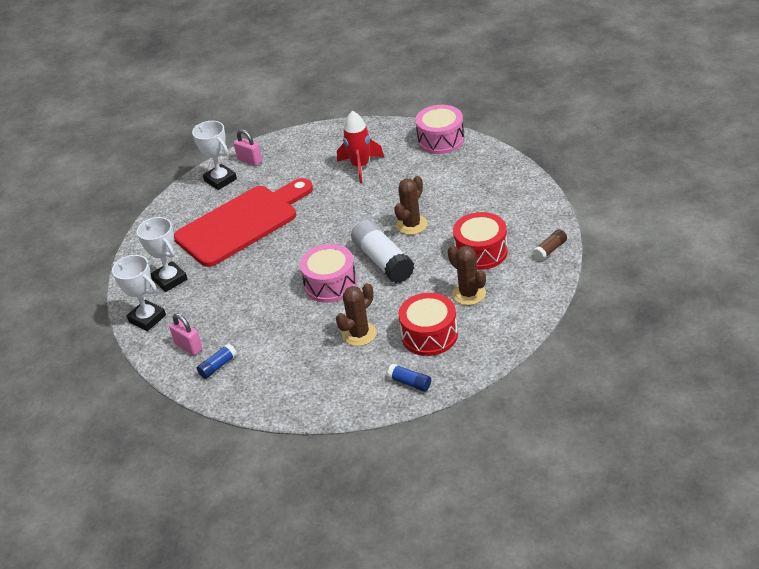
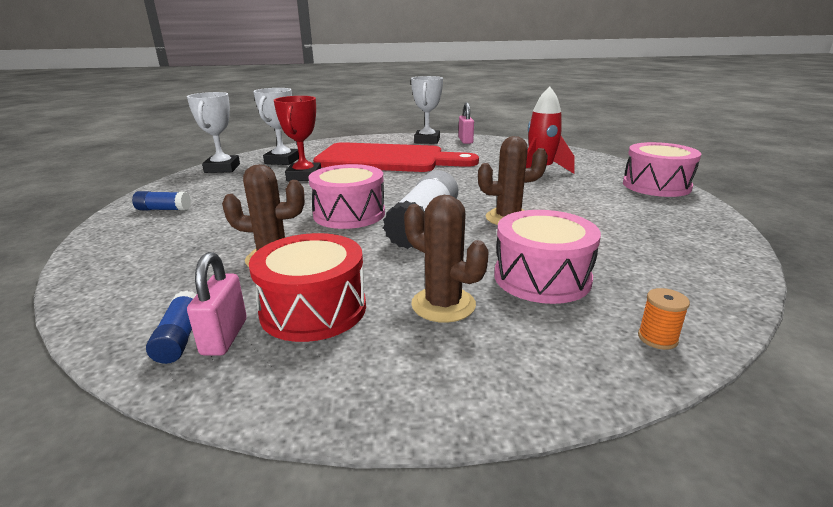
camera: 45 degrees right, 15 degrees down
pink padlock [169,313,202,355] -> pink padlock moved to [187,252,247,356]
brown cactus [448,245,486,305] -> brown cactus turned 60 degrees counterclockwise [404,195,488,323]
red drum [453,212,508,270] -> pink drum [494,210,601,304]
brown glue stick [533,229,567,261] -> orange spool [638,288,690,350]
none -> red trophy [274,96,321,181]

